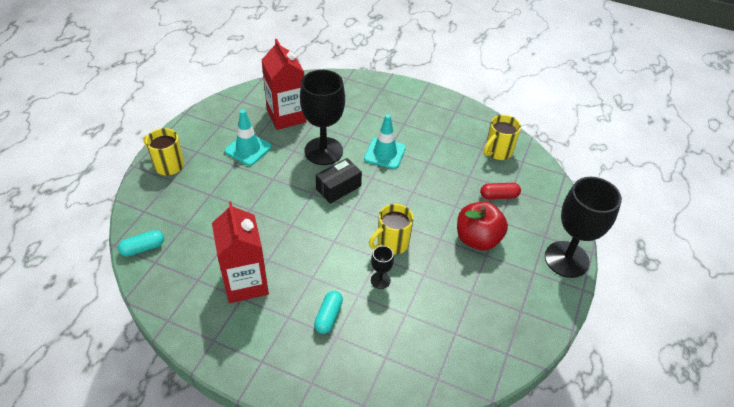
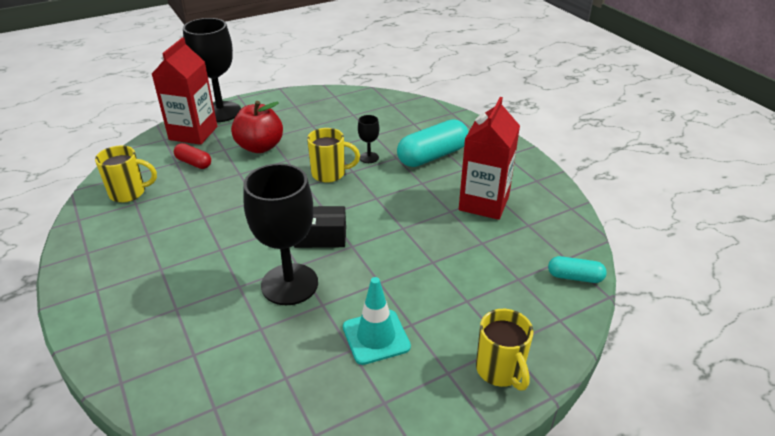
camera: 140 degrees left, 10 degrees down
red carton [262,39,307,130] -> red carton moved to [152,37,217,145]
turquoise capsule [314,291,343,334] -> turquoise capsule [397,120,468,167], size x1.84
turquoise traffic cone [364,114,406,169] -> none

